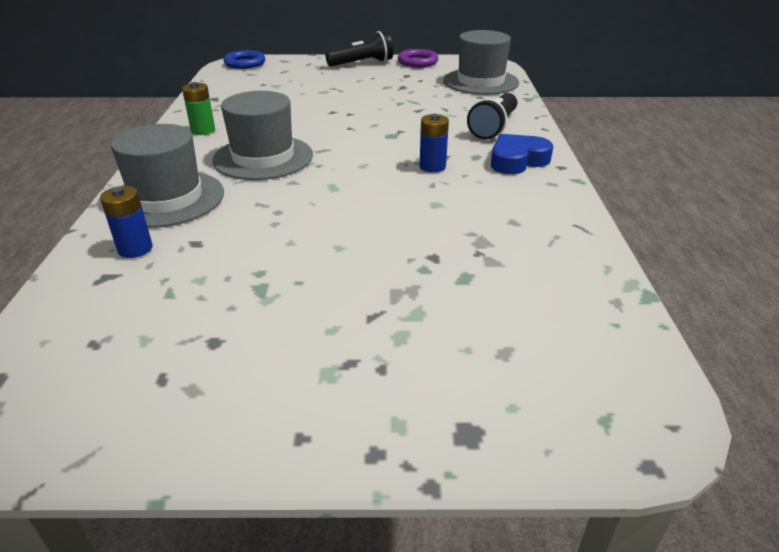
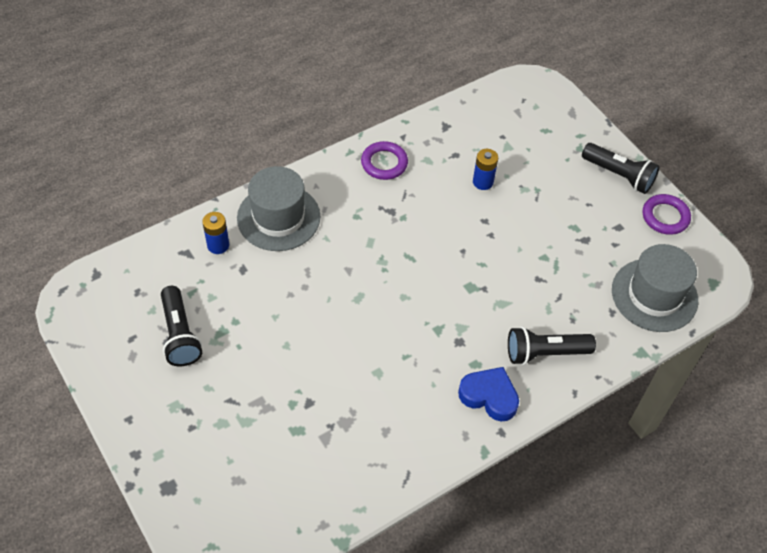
camera: 55 degrees right, 20 degrees up
green battery [182,82,215,135] -> purple ring [361,141,408,180]
grey hat [212,91,313,180] -> none
blue ring [224,50,265,69] -> none
blue battery [420,114,449,173] -> blue battery moved to [473,149,498,190]
none -> black flashlight [161,286,202,366]

